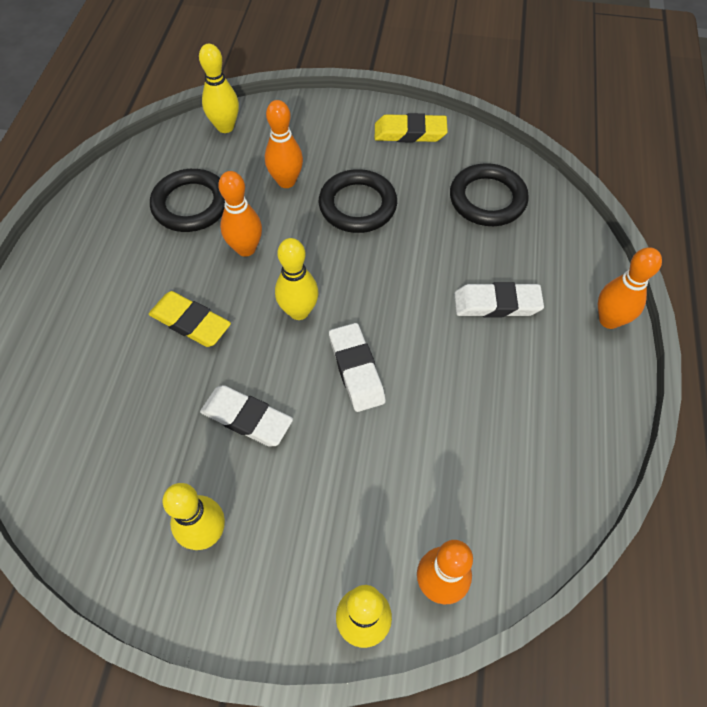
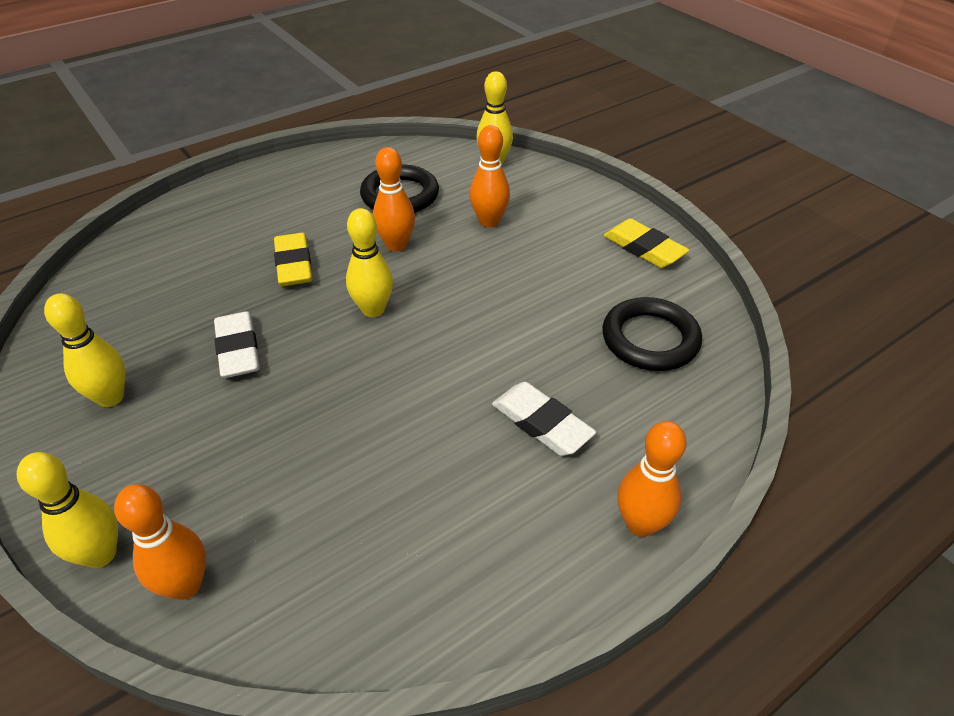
camera: 45 degrees right, 15 degrees down
black ring [319,169,397,233] -> none
white eraser [329,323,386,412] -> none

